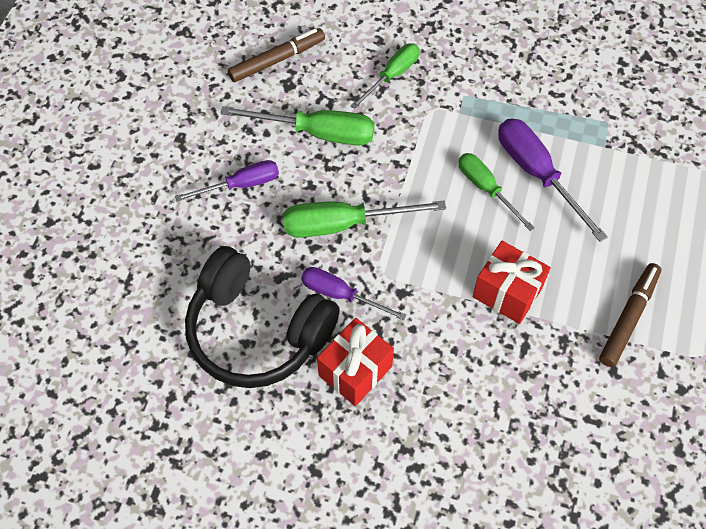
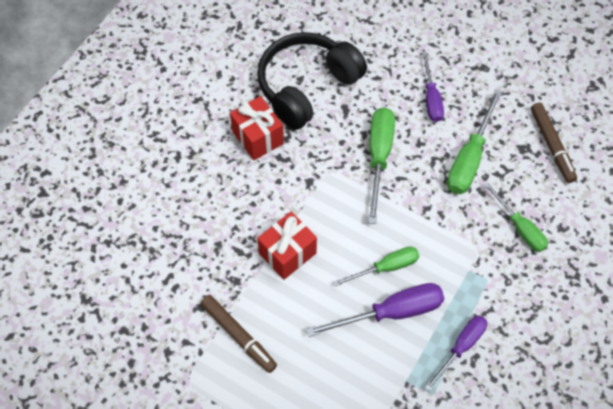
camera: 105 degrees right, 0 degrees up
purple screwdriver [301,267,407,321] -> purple screwdriver moved to [425,315,487,391]

